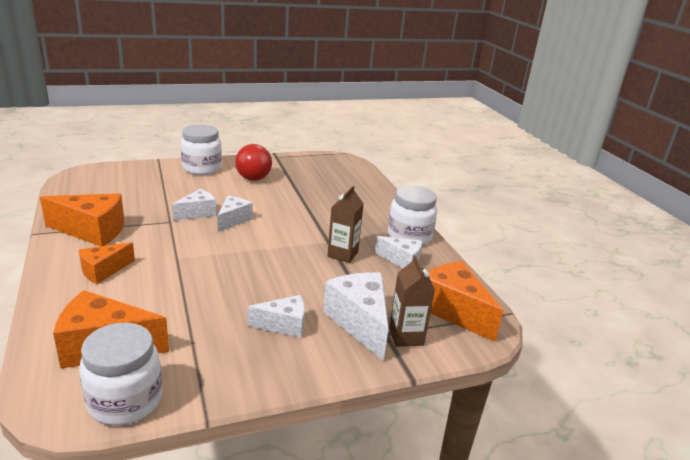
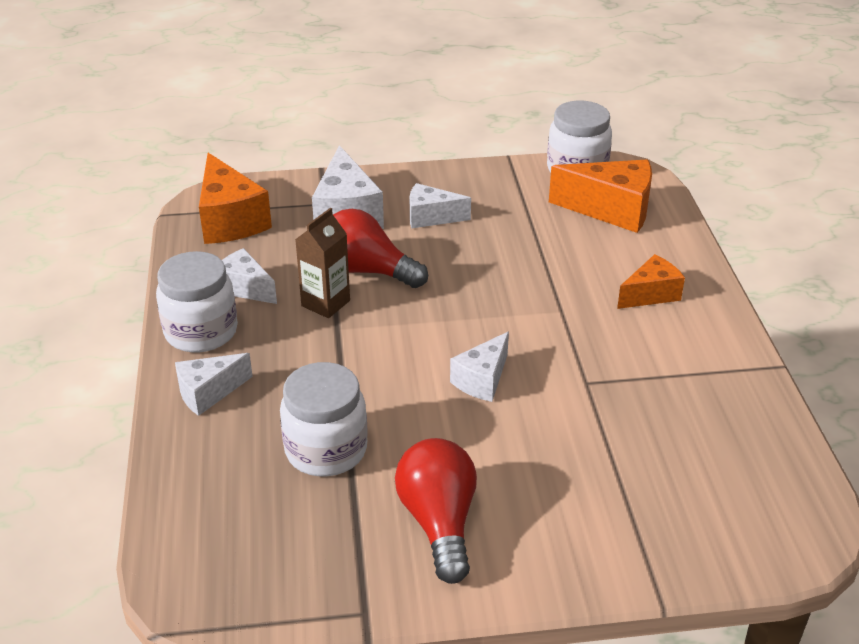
camera: 165 degrees left, 10 degrees up
orange cheese [40,193,125,246] -> none
white cheese [172,189,216,221] -> white cheese moved to [175,353,253,416]
white jar [181,124,222,175] -> white jar moved to [280,362,368,476]
brown carton [389,256,435,347] -> none
none -> red light bulb [333,209,428,288]

